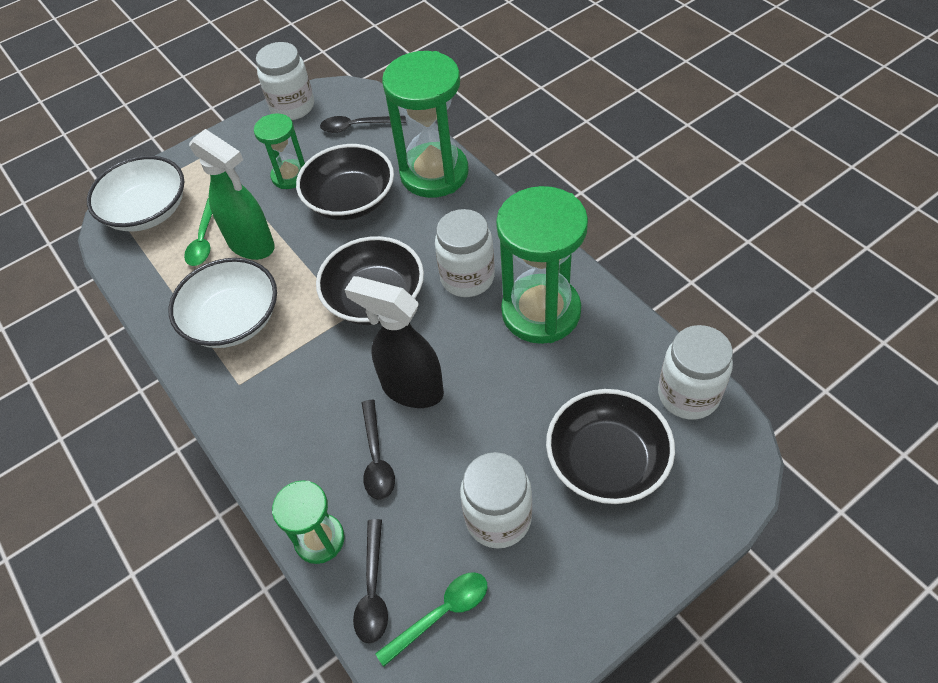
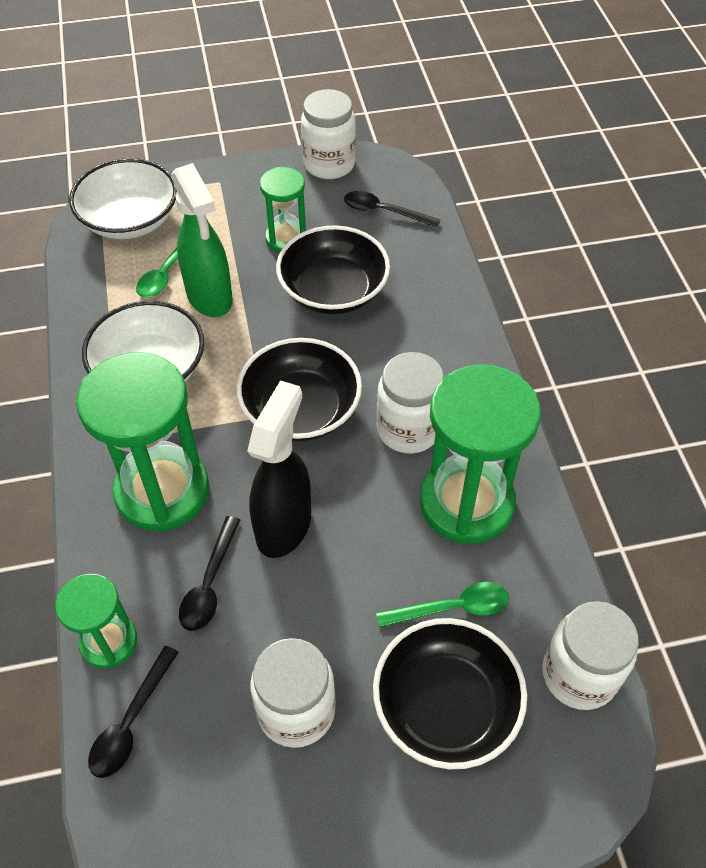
camera: 20 degrees right, 0 degrees up
black spray bottle [345,276,444,408] -> black spray bottle turned 60 degrees clockwise [247,380,311,558]
green spoon [375,572,487,667] -> green spoon moved to [376,582,509,628]
green hourglass [382,51,469,198] -> green hourglass moved to [76,352,209,531]

